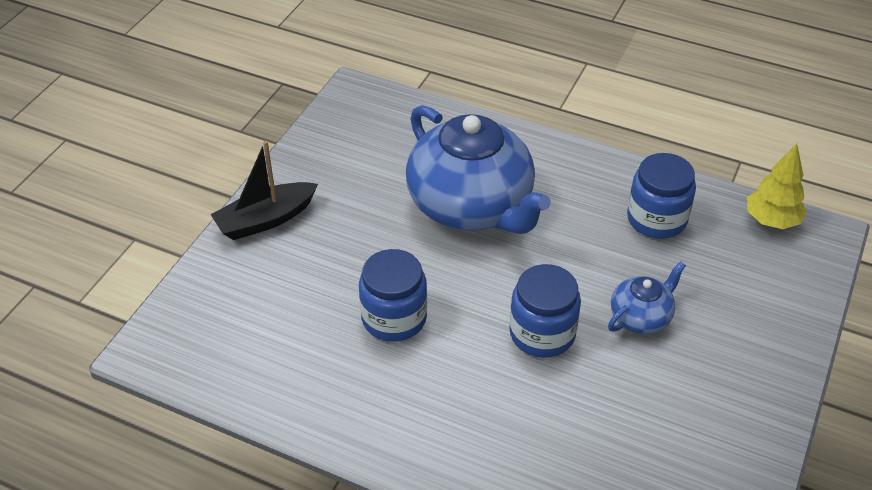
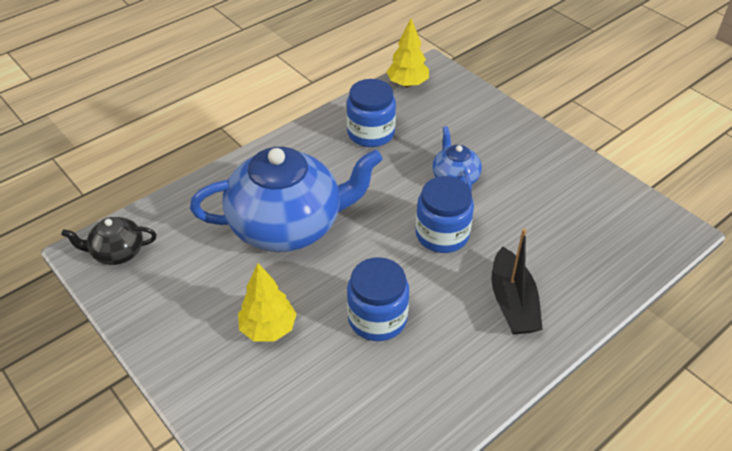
camera: 65 degrees left, 0 degrees up
black boat [210,141,318,240] -> black boat moved to [491,229,543,334]
none -> black teapot [61,217,156,265]
none -> yellow tree [238,263,297,342]

